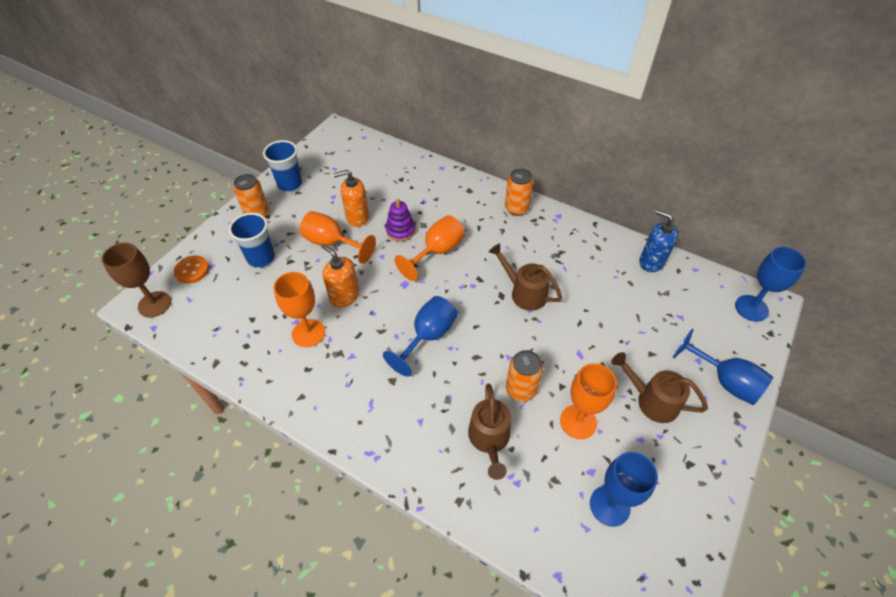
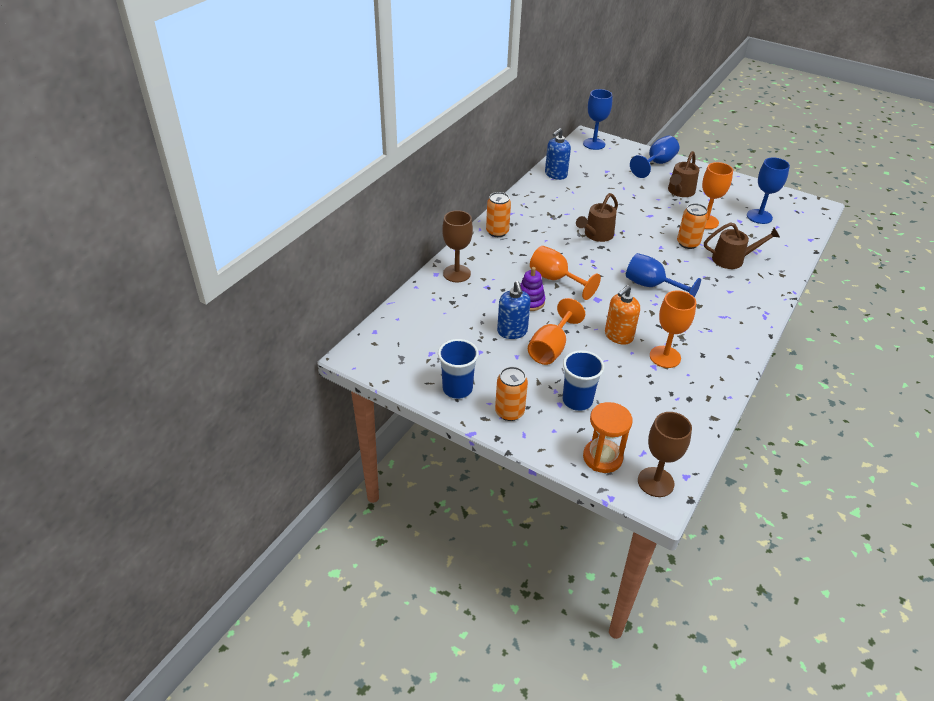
camera: 90 degrees left, 10 degrees down
orange button [174,256,209,284] -> orange hourglass [583,402,633,473]
orange soap dispenser [333,170,369,227] -> blue soap dispenser [497,281,531,339]
none -> brown goblet [442,210,473,282]

